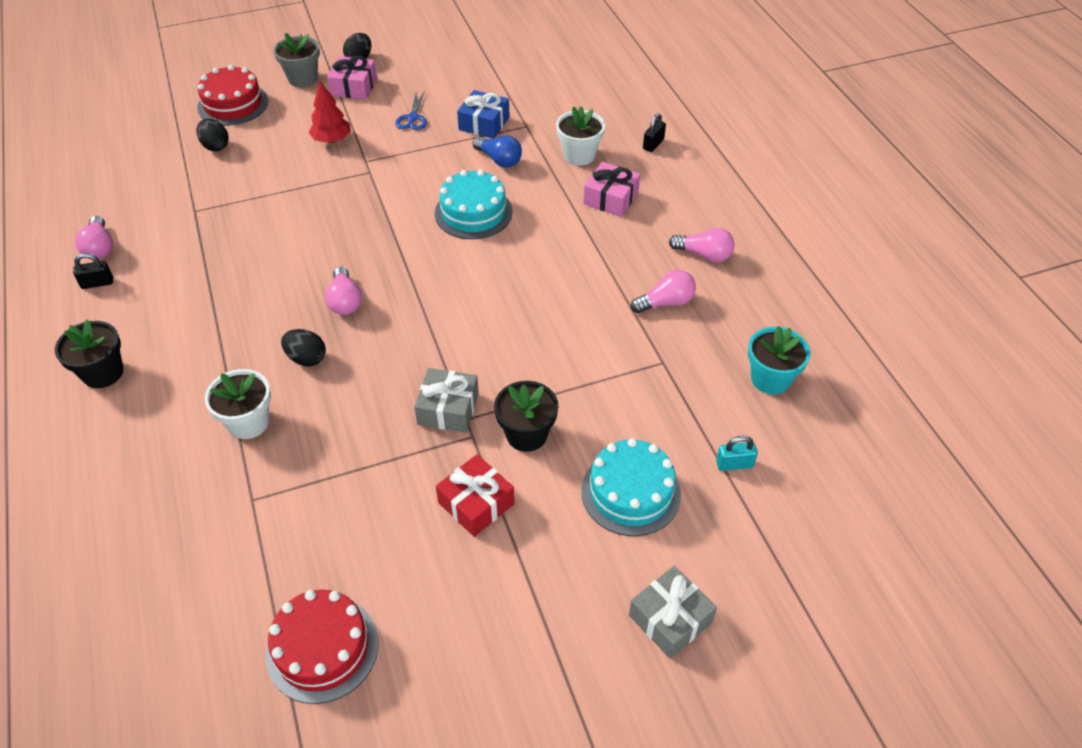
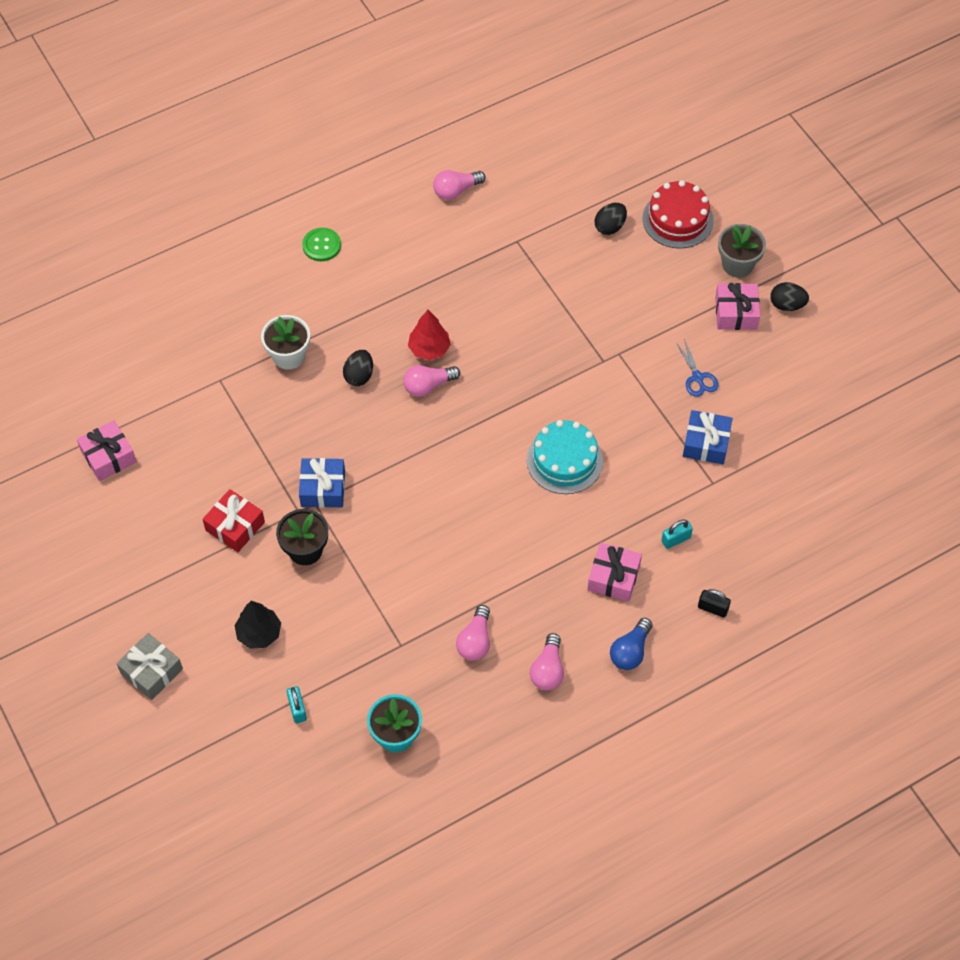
camera: 80 degrees right, 10 degrees up
black flower pot [55,319,123,388] -> green button [302,228,341,261]
black padlock [73,253,113,289] -> none
red cake [266,590,379,704] -> pink gift [77,420,137,481]
red tree [309,81,351,143] -> red tree moved to [408,310,451,360]
blue scissors [395,91,427,130] -> blue scissors turned 105 degrees counterclockwise [676,339,719,397]
grey gift [414,368,479,433] -> blue gift [299,458,345,508]
blue light bulb [473,136,522,168] -> blue light bulb moved to [610,618,653,670]
white flower pot [556,106,605,166] -> turquoise padlock [661,519,693,549]
turquoise cake [581,438,681,536] -> black tree [235,601,281,649]
pink light bulb [631,270,696,313] -> pink light bulb turned 45 degrees clockwise [456,605,490,661]

